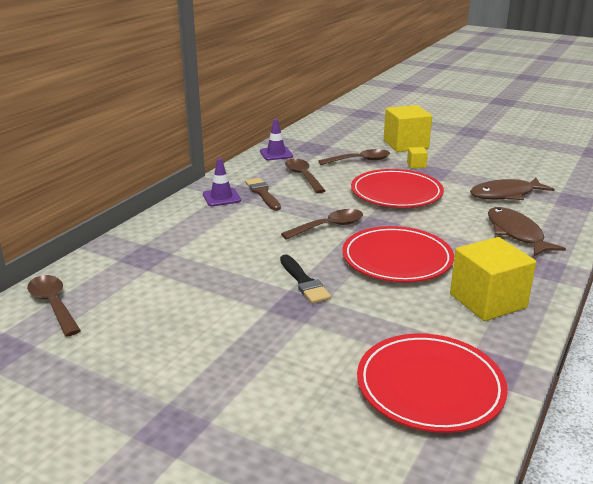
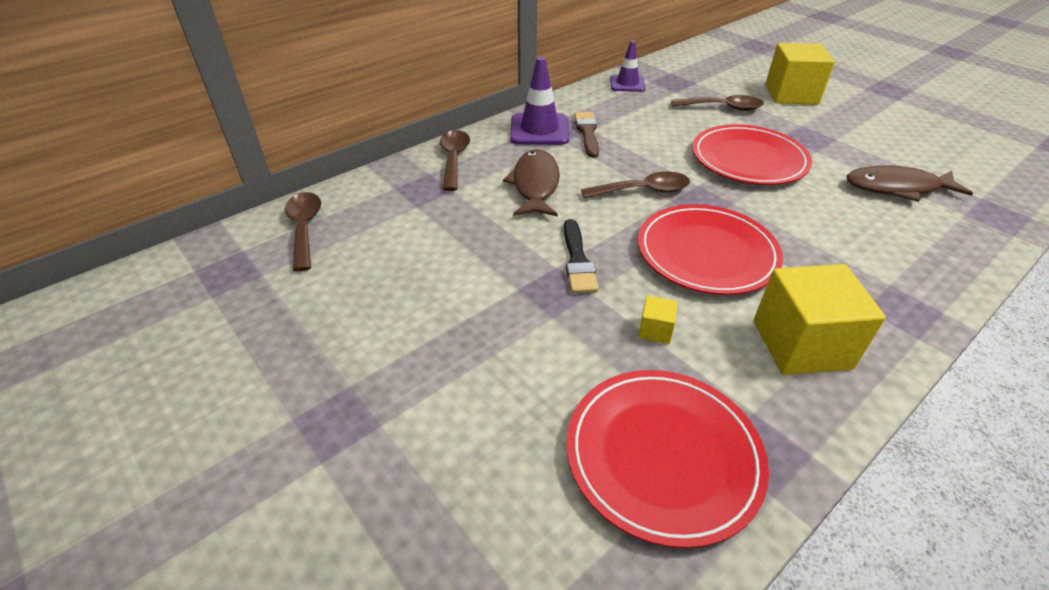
camera: 20 degrees right, 15 degrees up
purple traffic cone [203,158,241,206] -> purple traffic cone [510,57,569,145], size x1.51
brown spoon [285,159,326,193] -> brown spoon moved to [440,130,470,191]
yellow cube [407,147,428,168] -> yellow cube moved to [638,296,678,344]
brown fish [488,207,566,256] -> brown fish moved to [503,149,560,217]

